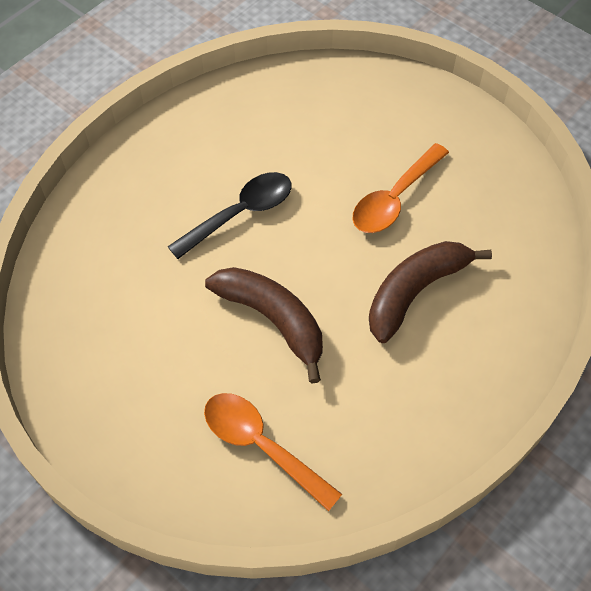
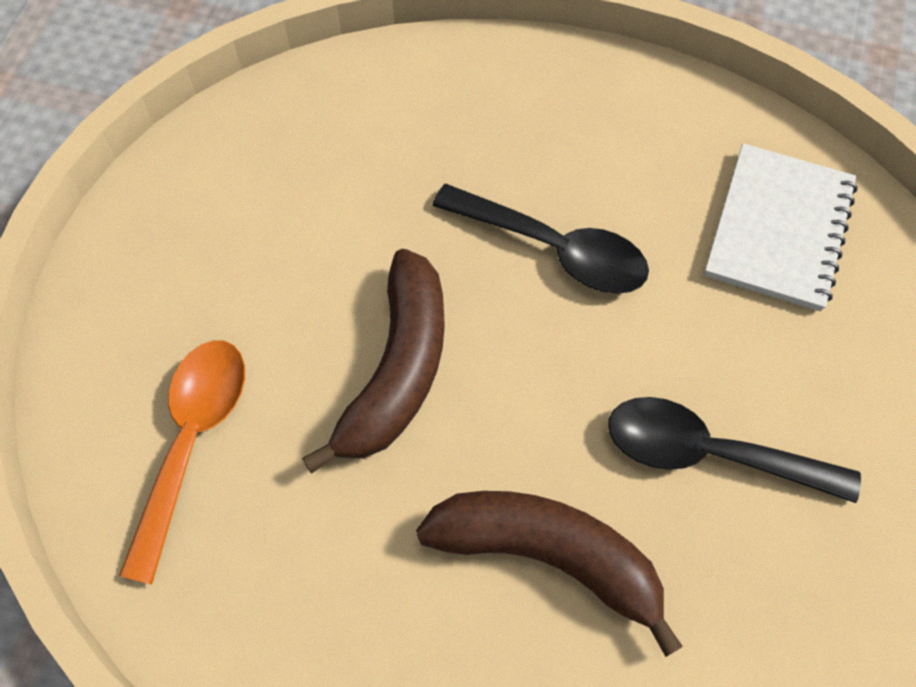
camera: 65 degrees right, 5 degrees up
orange spoon [352,143,449,233] -> black spoon [608,397,861,503]
none -> white notebook [704,143,857,311]

